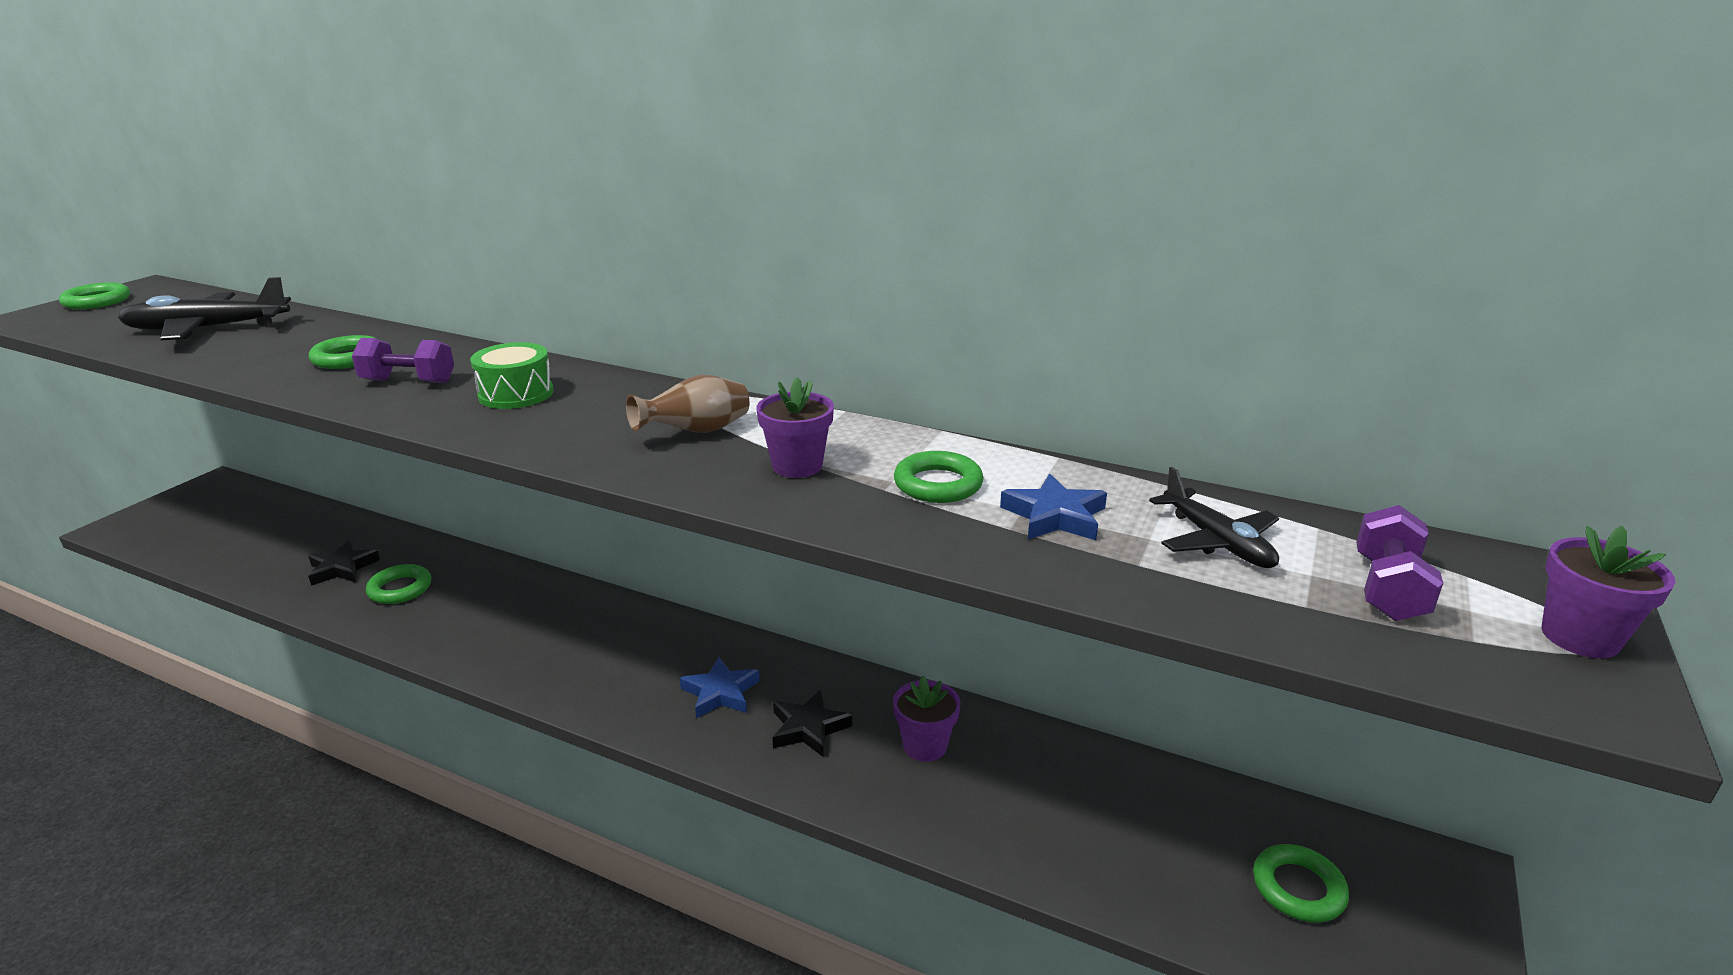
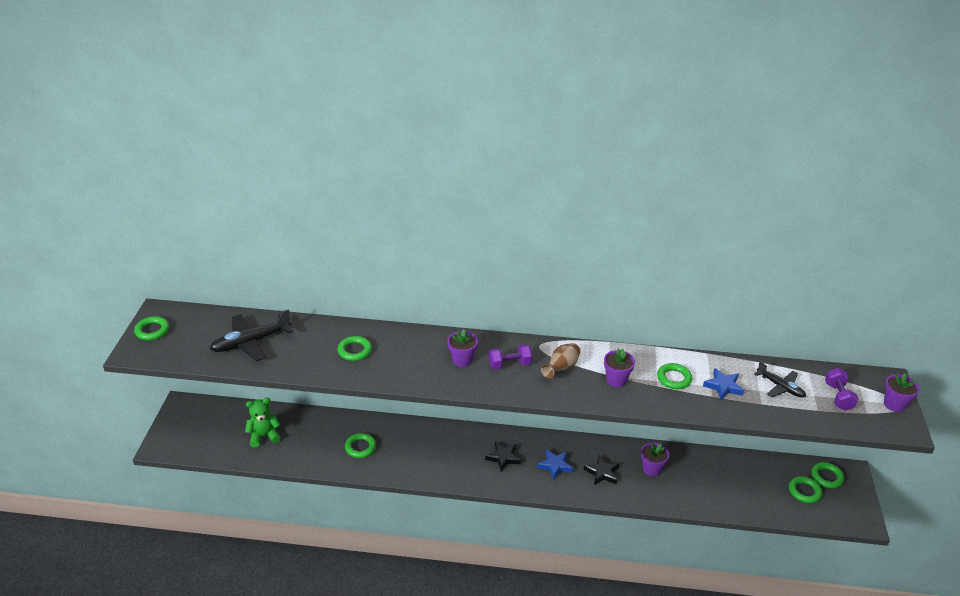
camera: 20 degrees left, 10 degrees up
black star [308,541,380,586] -> black star moved to [485,442,521,471]
purple dumbbell [352,338,454,383] -> purple dumbbell moved to [489,344,532,370]
green drum [470,342,554,409] -> purple flower pot [447,329,478,367]
none -> green teddy bear [245,398,281,447]
none -> green ring [811,462,845,488]

